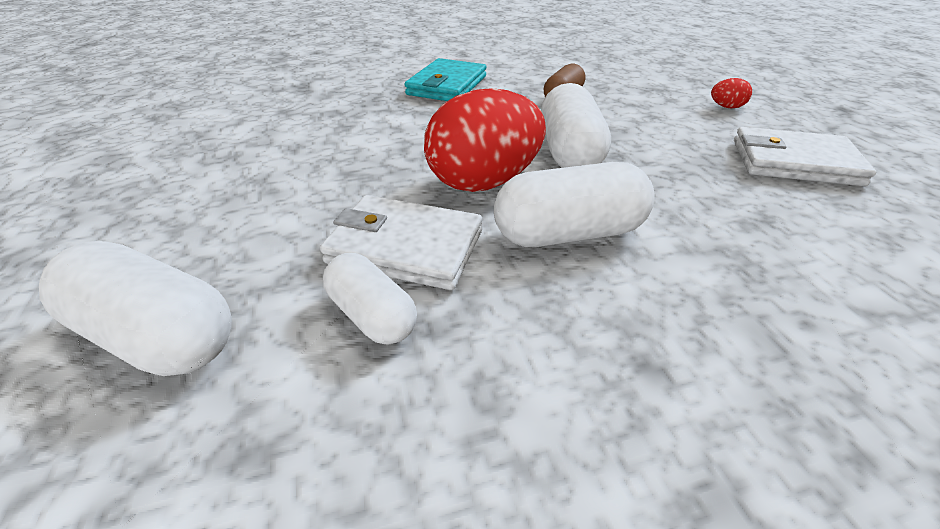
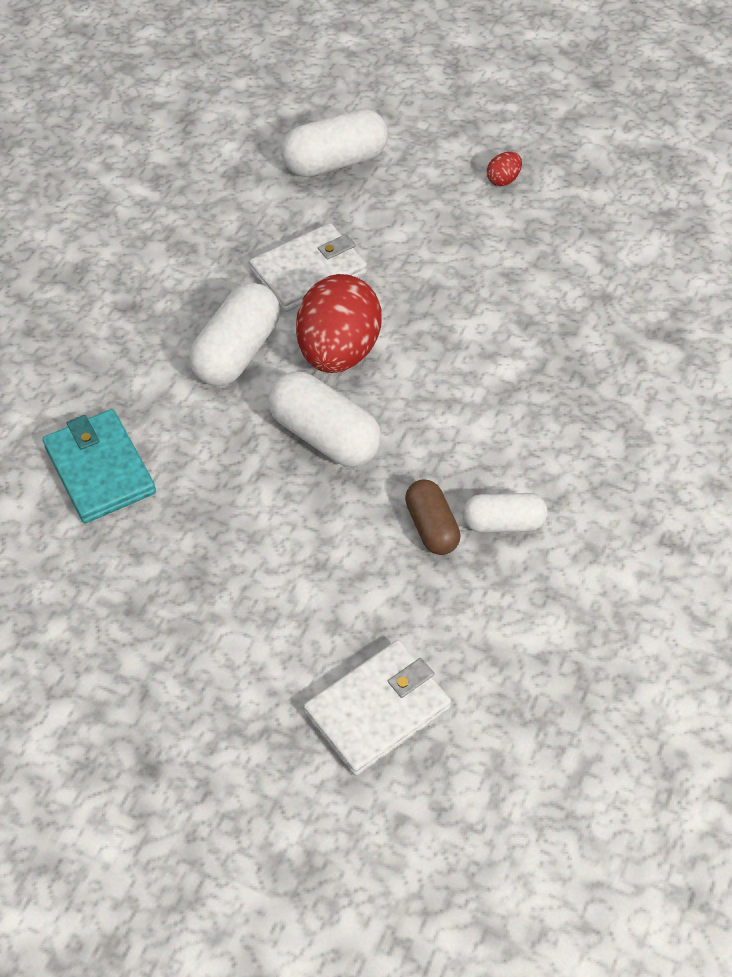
camera: 130 degrees right, 15 degrees up
white capsule [323,253,417,345] -> white capsule moved to [463,493,547,533]
turquoise wallet [404,58,486,101] -> turquoise wallet moved to [42,409,156,523]
red egg [711,78,752,108] -> red egg moved to [487,152,522,186]
white wallet [734,127,876,186] -> white wallet moved to [303,640,451,776]

